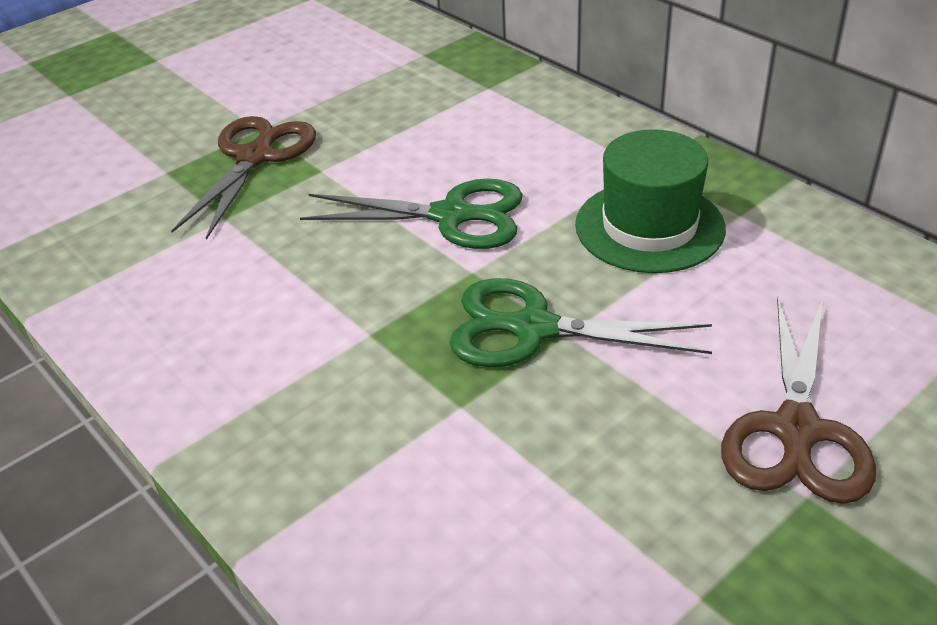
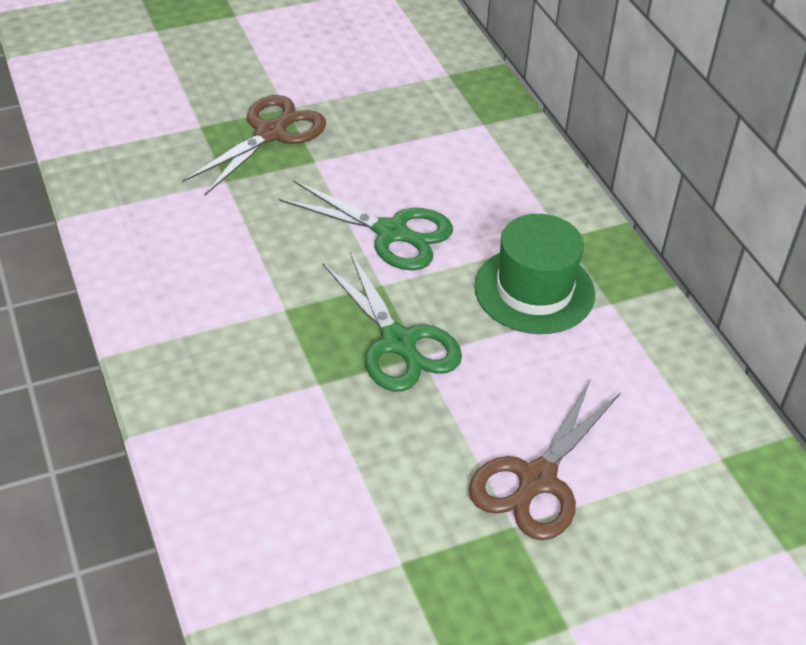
camera: 15 degrees right, 5 degrees up
green scissors [449,278,712,367] -> green scissors turned 150 degrees counterclockwise [323,252,462,392]

